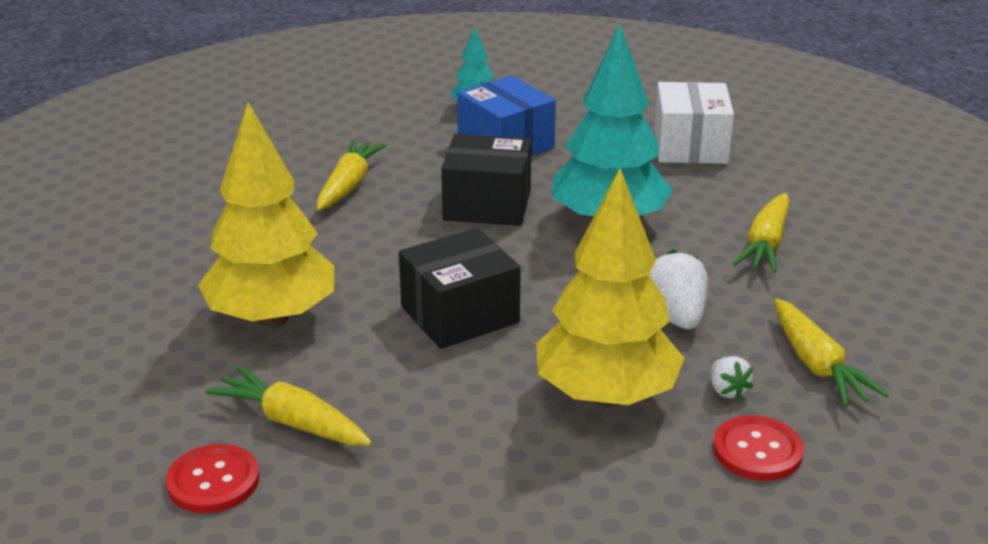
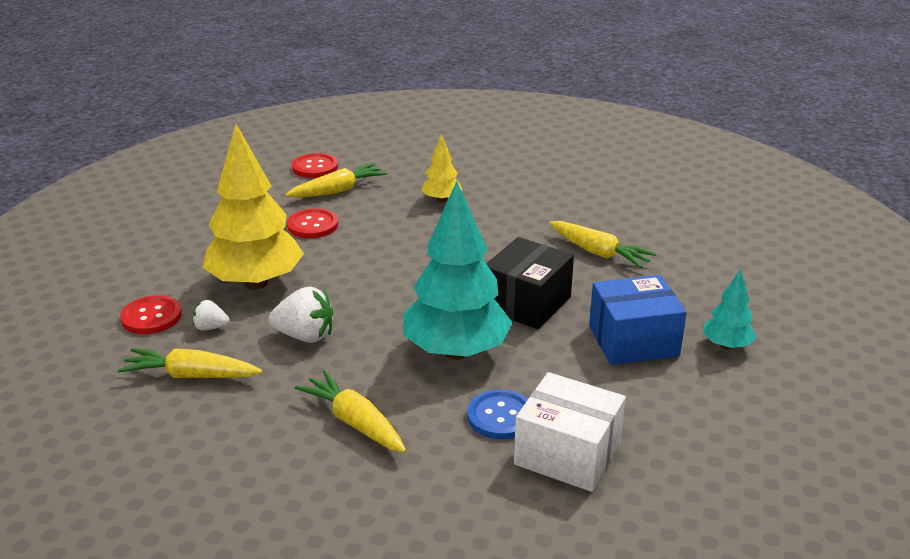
camera: 115 degrees right, 0 degrees up
yellow tree [198,102,334,327] -> yellow tree [421,134,462,203], size x0.48
black box [399,228,521,349] -> none
none -> red button [287,208,338,238]
none -> blue button [467,389,528,439]

